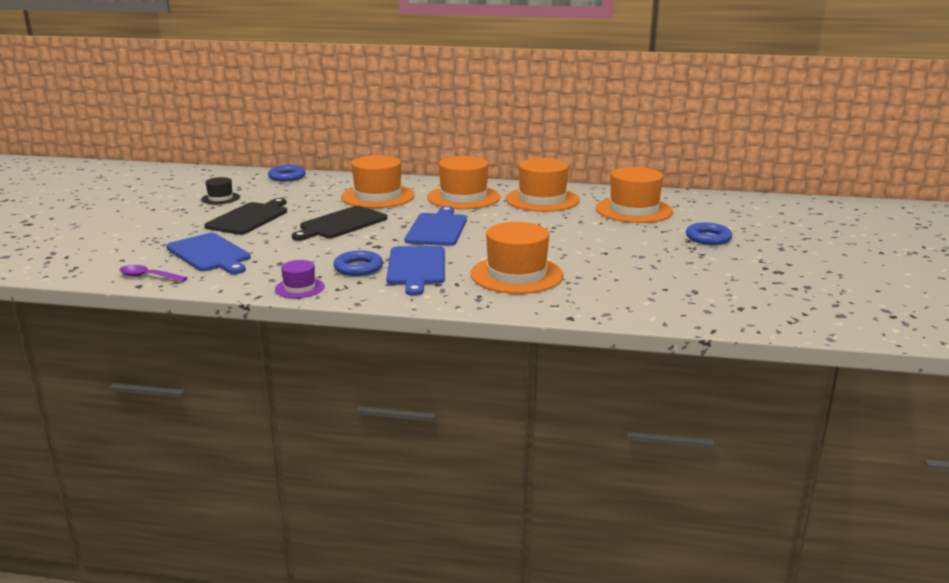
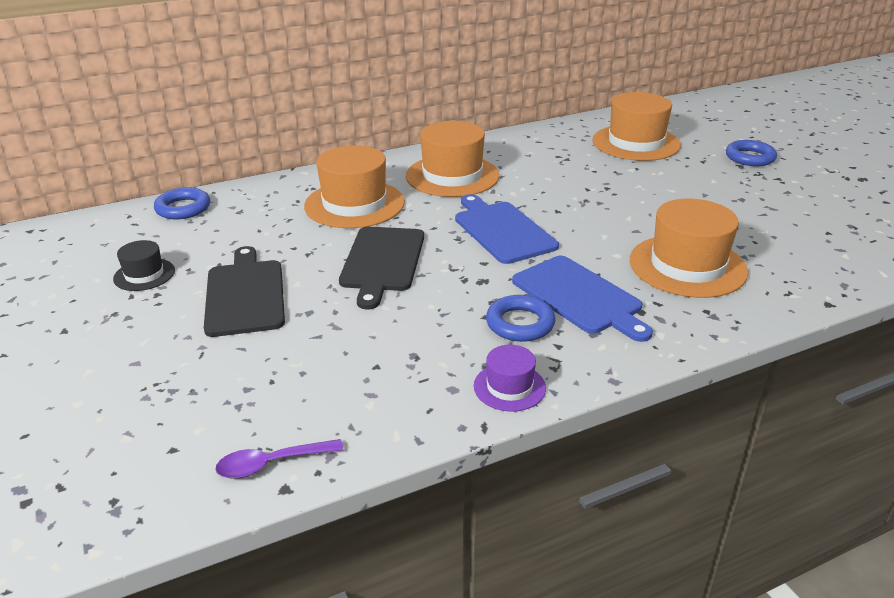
camera: 35 degrees left, 10 degrees up
blue cutting board [166,233,251,274] -> none
orange hat [505,158,580,212] -> none

